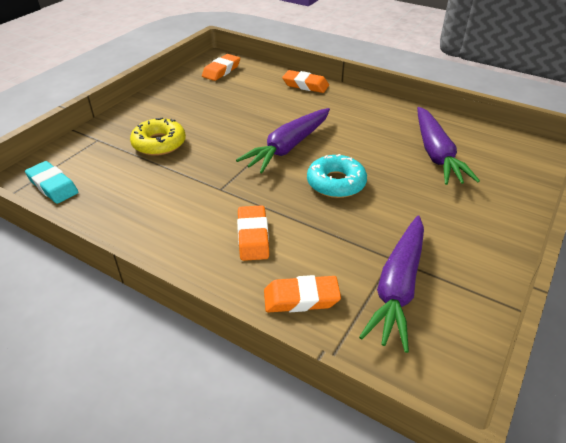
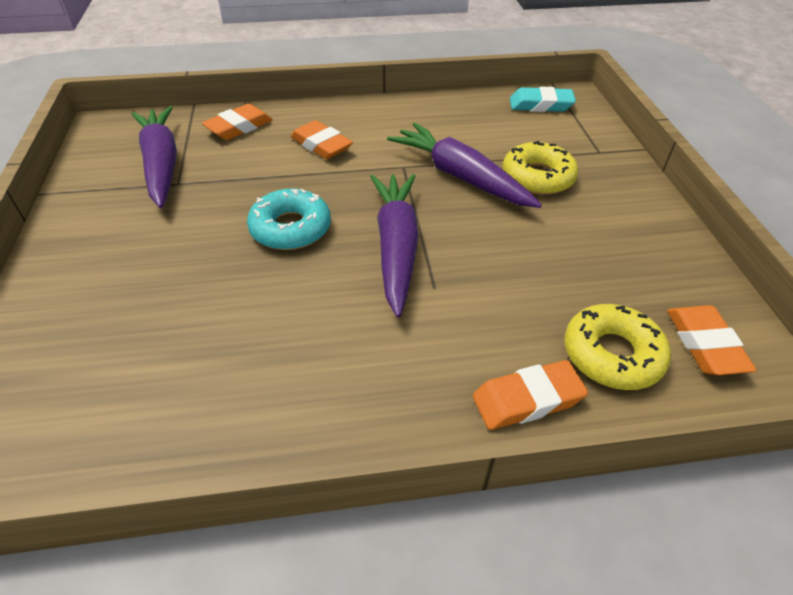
camera: 140 degrees right, 5 degrees up
purple carrot [417,107,480,185] -> purple carrot moved to [387,123,542,208]
none -> yellow donut [565,304,671,390]

